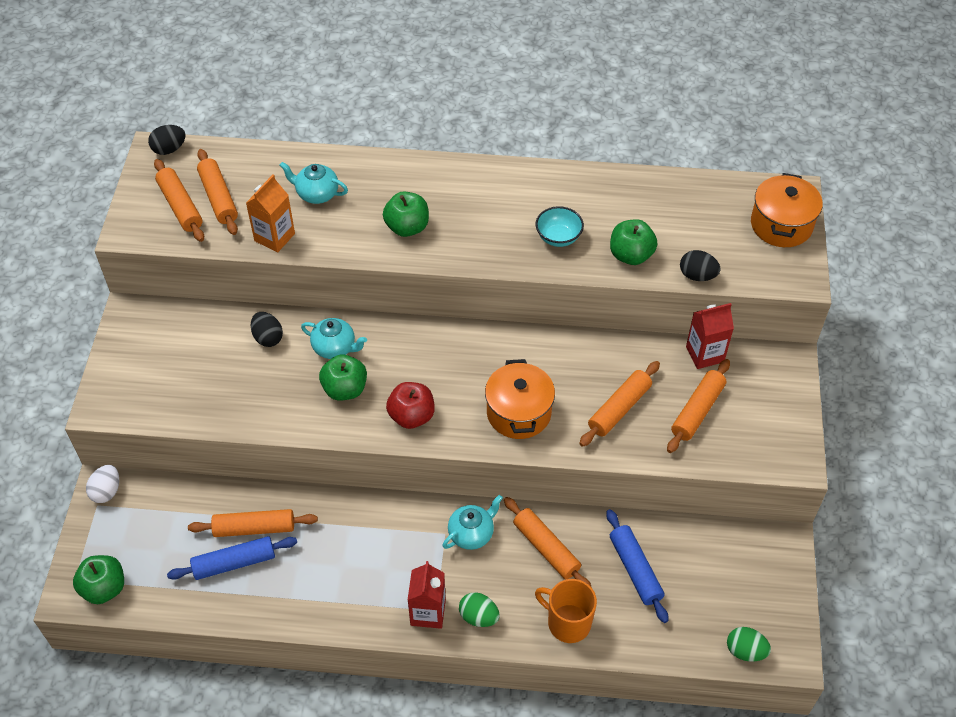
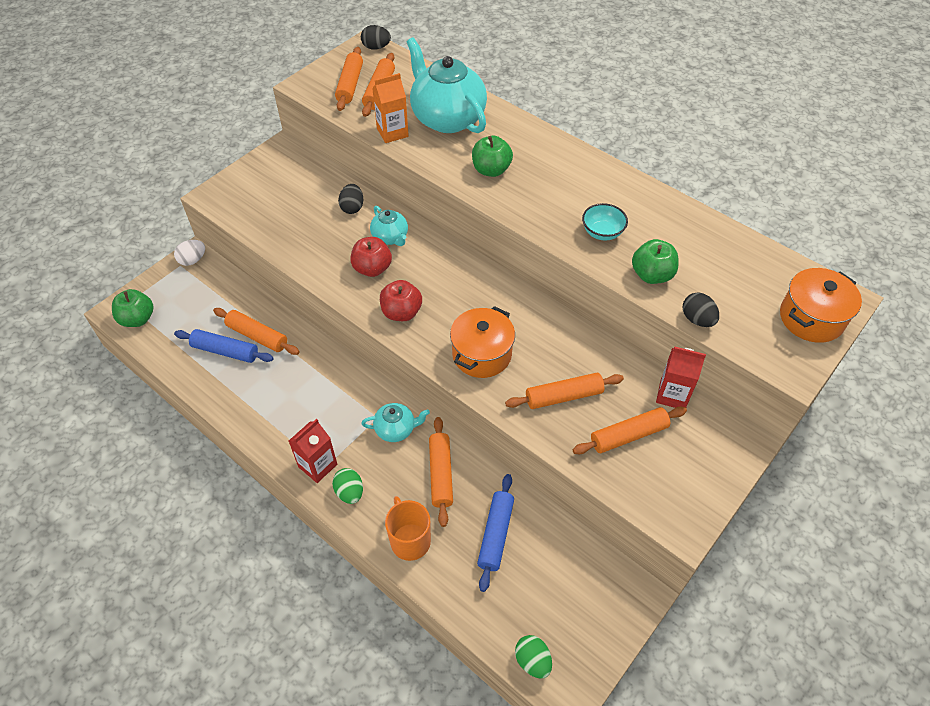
camera: 35 degrees right, 0 degrees up
turquoise teapot [279,162,348,204] -> turquoise teapot [407,37,487,133], size x2.04
green apple [319,354,367,401] -> red apple [350,237,392,277]

